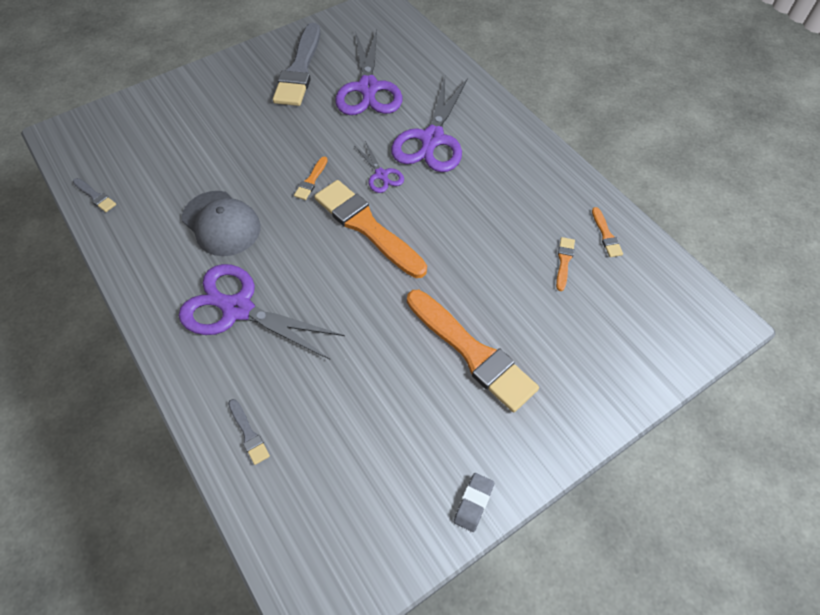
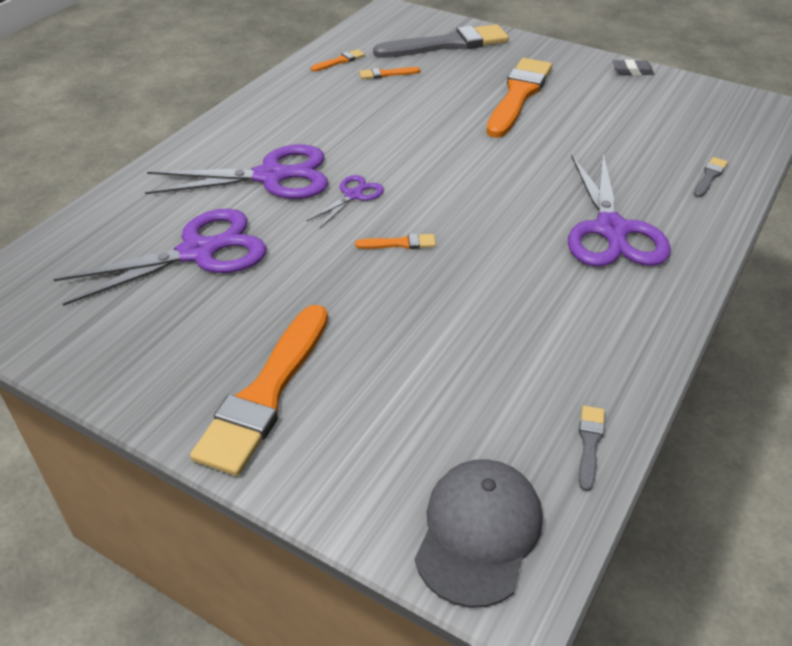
camera: 115 degrees left, 15 degrees down
grey cap [182,191,260,256] -> grey cap moved to [415,459,543,608]
grey brush [273,23,320,106] -> grey brush moved to [373,24,509,58]
orange brush [314,180,427,278] -> orange brush moved to [190,305,328,476]

